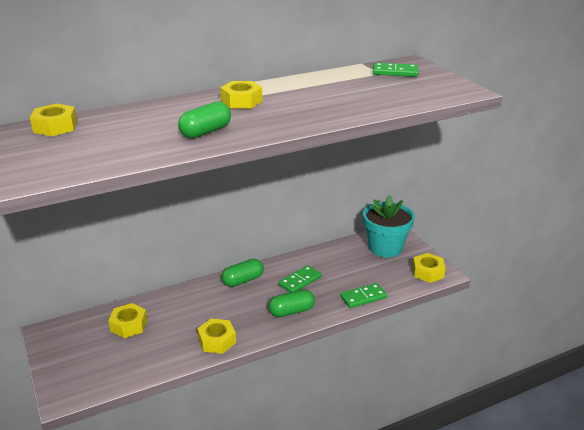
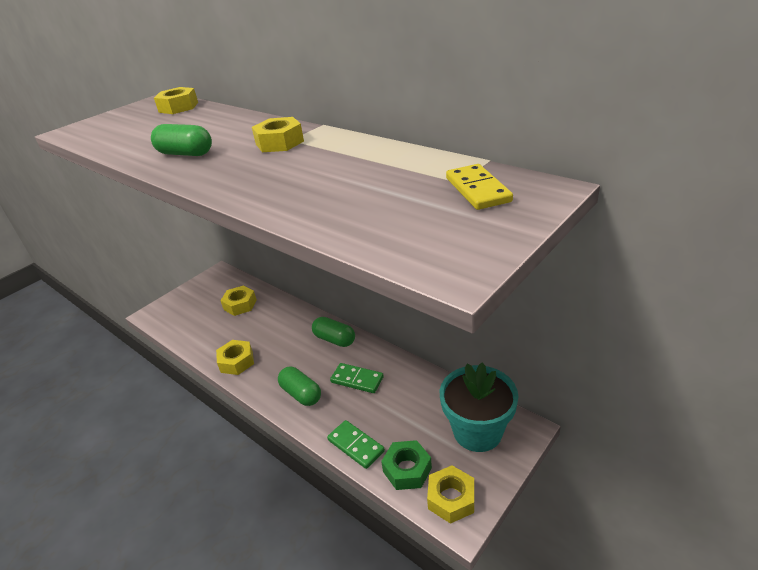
camera: 70 degrees right, 5 degrees up
green domino [373,63,418,77] -> yellow domino [446,164,513,210]
none -> green nut [381,440,432,490]

